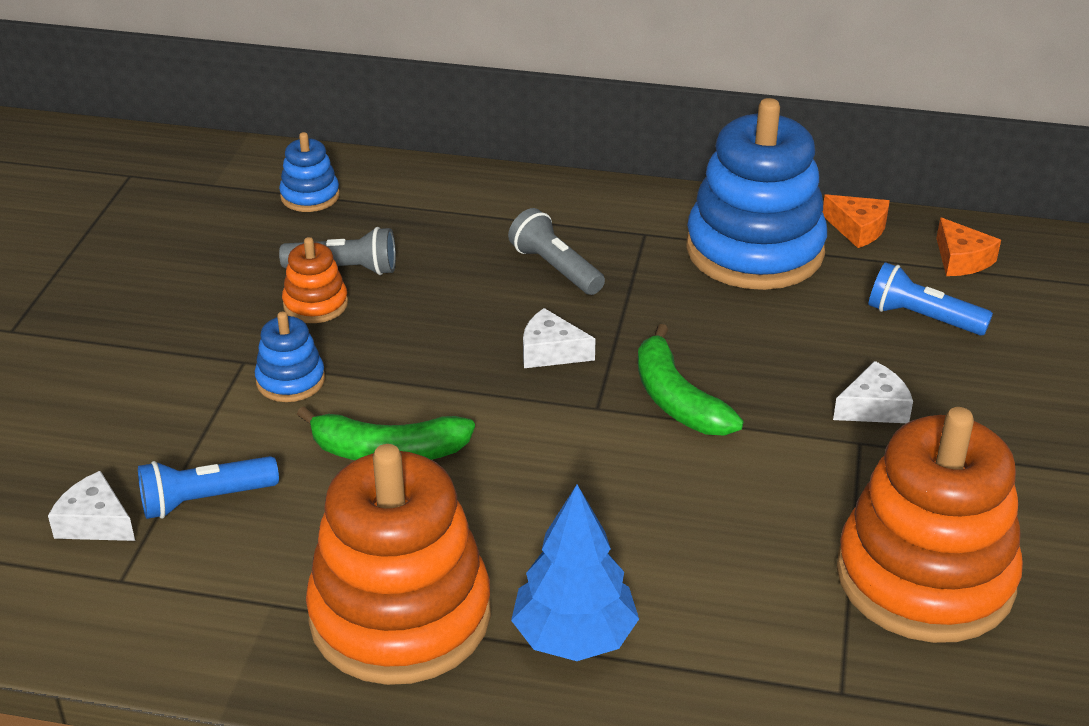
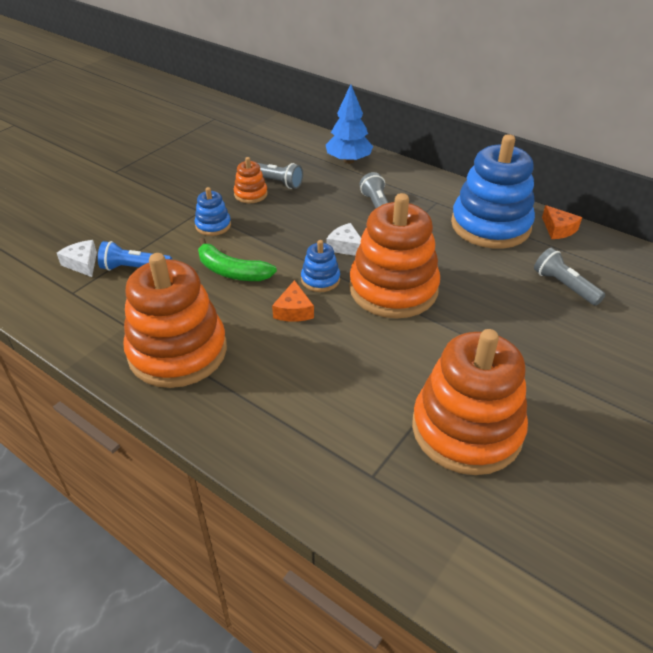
camera: 25 degrees right, 5 degrees up
blue stacking toy [279,132,340,212] -> blue stacking toy moved to [301,240,340,292]
blue tree [511,484,639,661] -> blue tree moved to [326,84,373,164]
green banana [638,324,744,435] -> orange stacking toy [349,193,440,318]
white cheese [833,361,913,423] -> none
blue flashlight [868,262,993,336] -> grey flashlight [534,248,605,306]
orange cheese [936,217,1001,276] -> orange cheese moved to [272,280,314,322]

